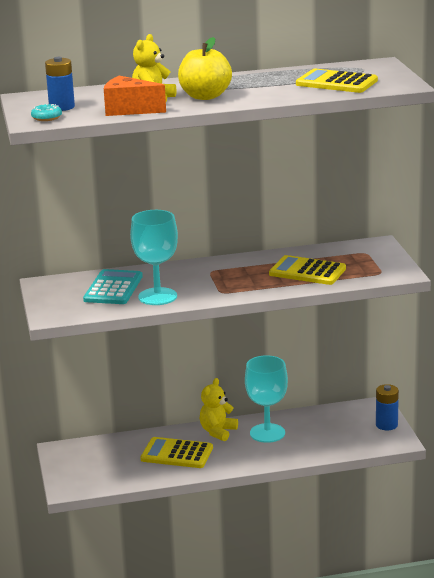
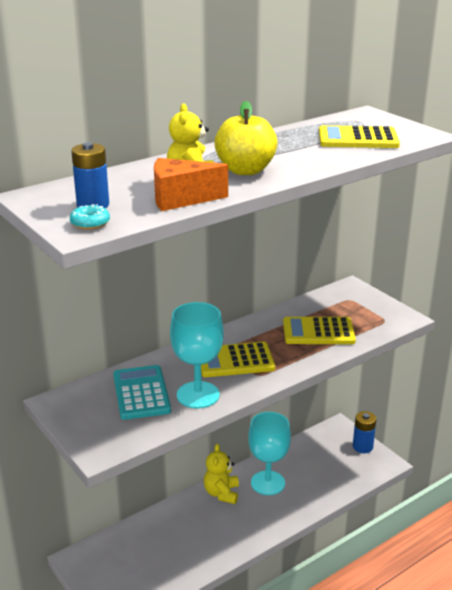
camera: 25 degrees left, 5 degrees up
yellow calculator [140,437,213,468] -> yellow calculator moved to [201,342,275,377]

